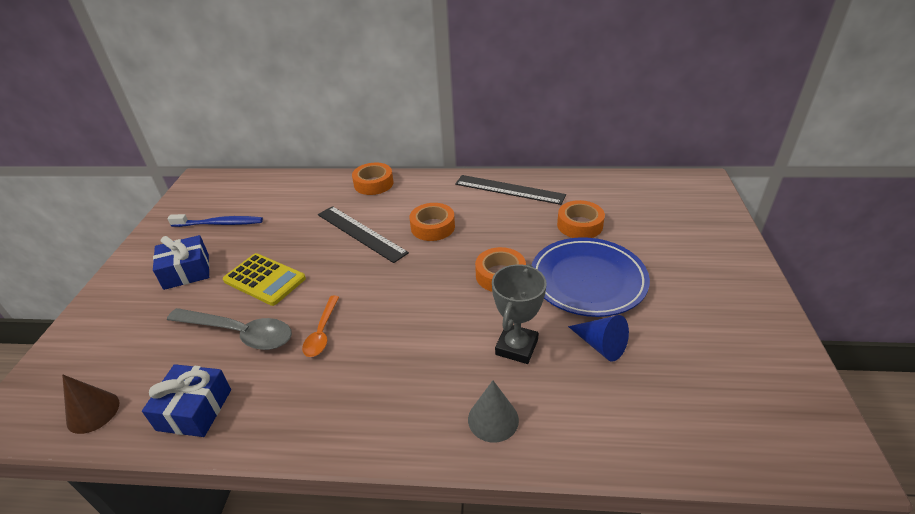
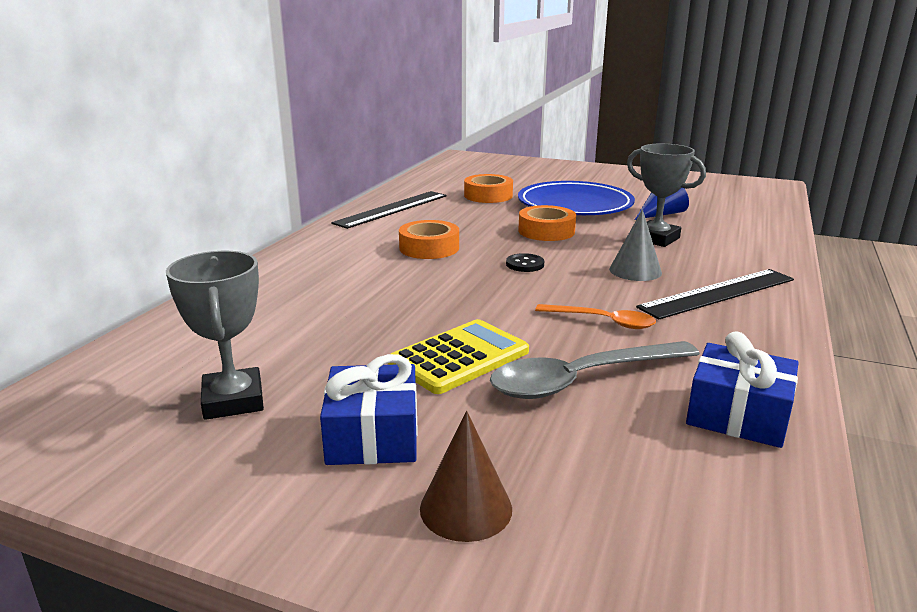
camera: 75 degrees left, 15 degrees down
brown cone [62,375,119,434] -> brown cone moved to [420,411,512,542]
blue toothbrush [167,214,263,227] -> grey trophy [166,251,264,420]
grey spoon [167,308,292,350] -> grey spoon turned 150 degrees counterclockwise [490,341,700,399]
black ruler [318,206,409,263] -> black ruler moved to [636,269,794,319]
orange tape [352,163,393,195] -> none
grey cone [468,380,519,443] -> grey cone moved to [609,209,662,281]
none -> black button [506,253,544,272]

